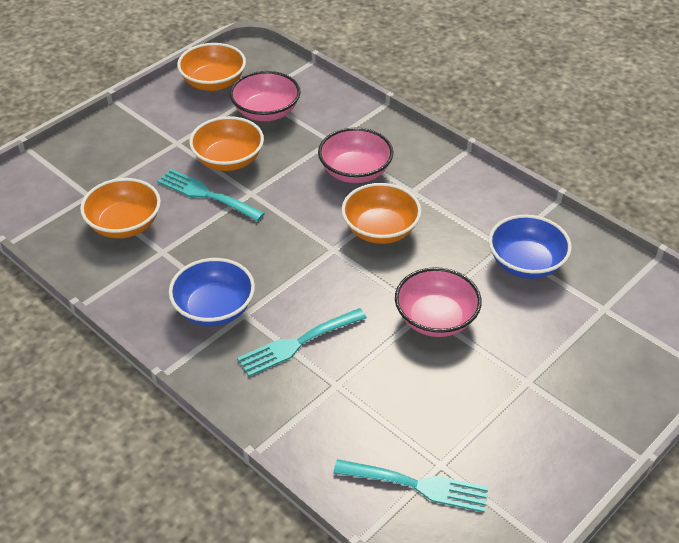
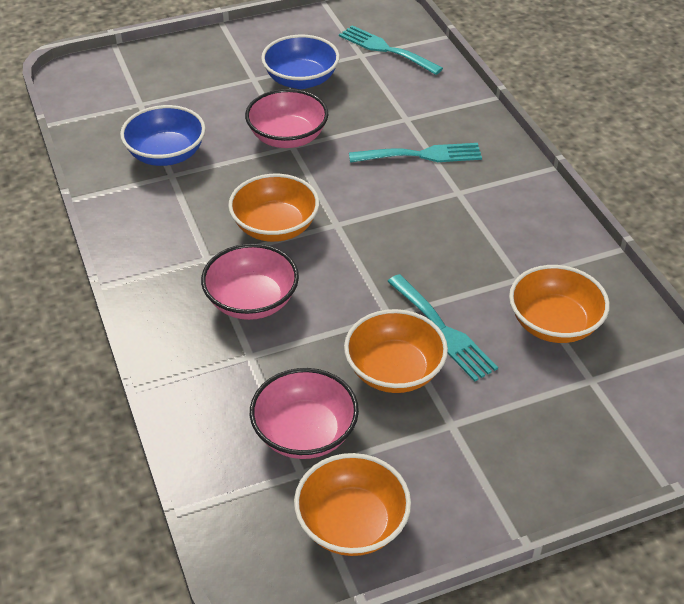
camera: 155 degrees left, 0 degrees up
blue bowl [169,258,255,326] -> blue bowl moved to [261,35,340,89]

